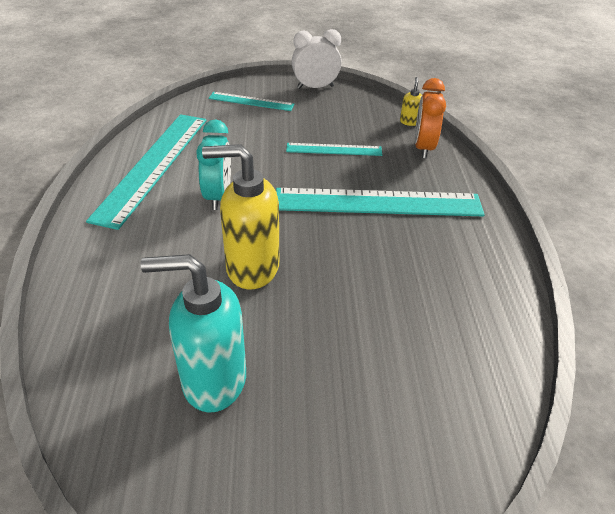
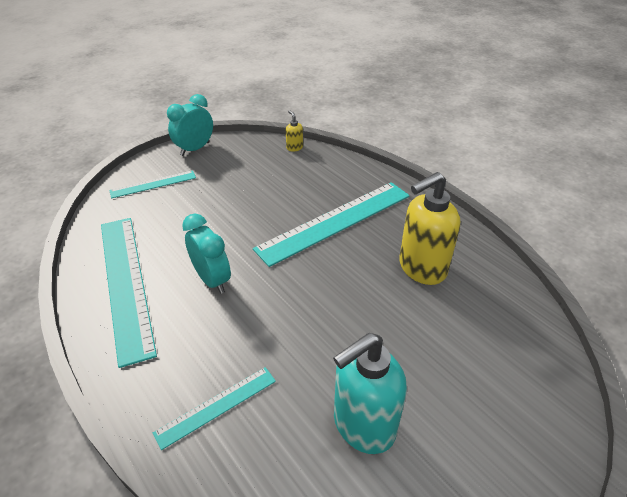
camera: 35 degrees left, 0 degrees up
yellow soap dispenser [202,144,279,289] -> yellow soap dispenser moved to [399,172,460,285]
turquoise ruler [286,143,382,156] -> turquoise ruler moved to [153,367,276,450]
white clock [292,29,342,89] -> turquoise clock [167,94,213,156]
orange clock [415,78,446,159] -> none

